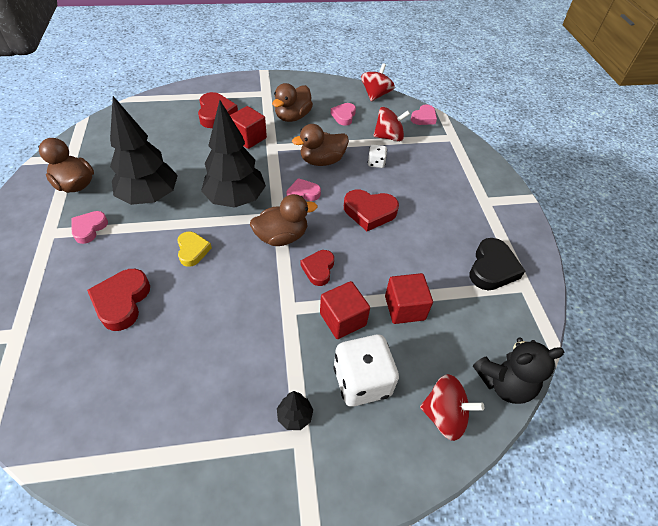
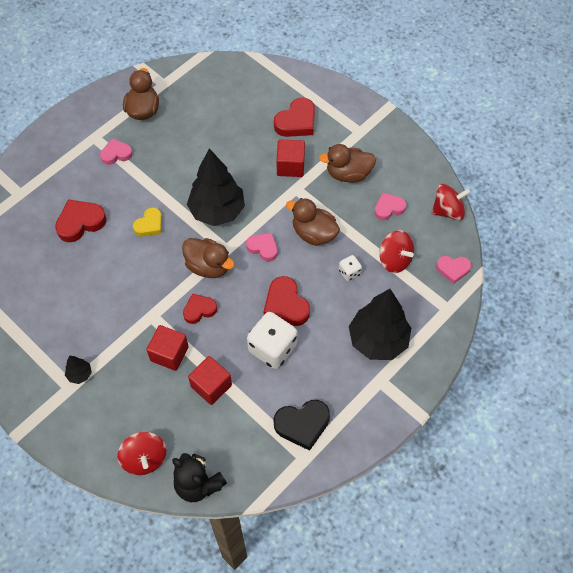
camera: 55 degrees right, 10 degrees up
black tree [110,96,178,205] -> black tree moved to [349,289,411,360]
white dice [333,335,399,407] -> white dice moved to [247,312,297,369]

